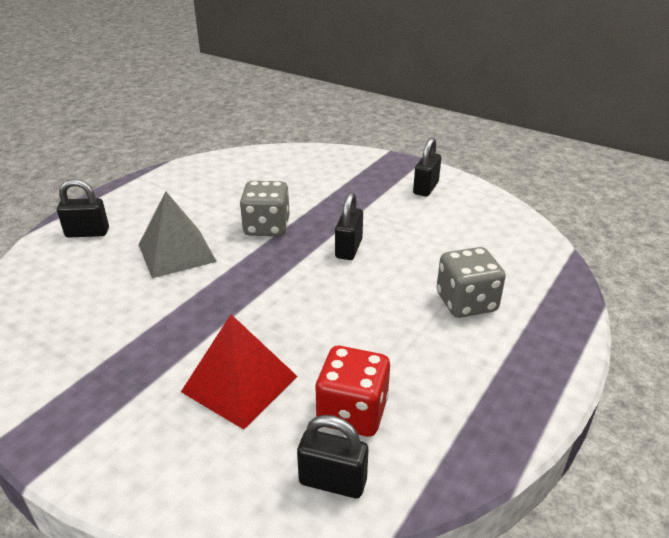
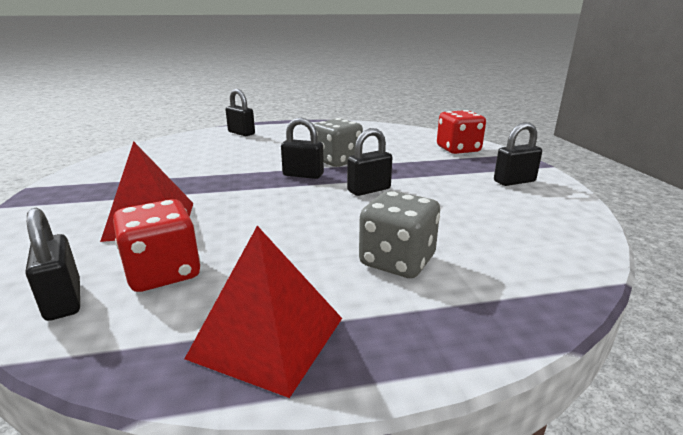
camera: 45 degrees right, 10 degrees down
grey pyramid [139,191,217,278] -> none
none -> red pyramid [184,226,342,398]
none -> black padlock [281,118,324,179]
none -> red dice [437,110,486,154]

